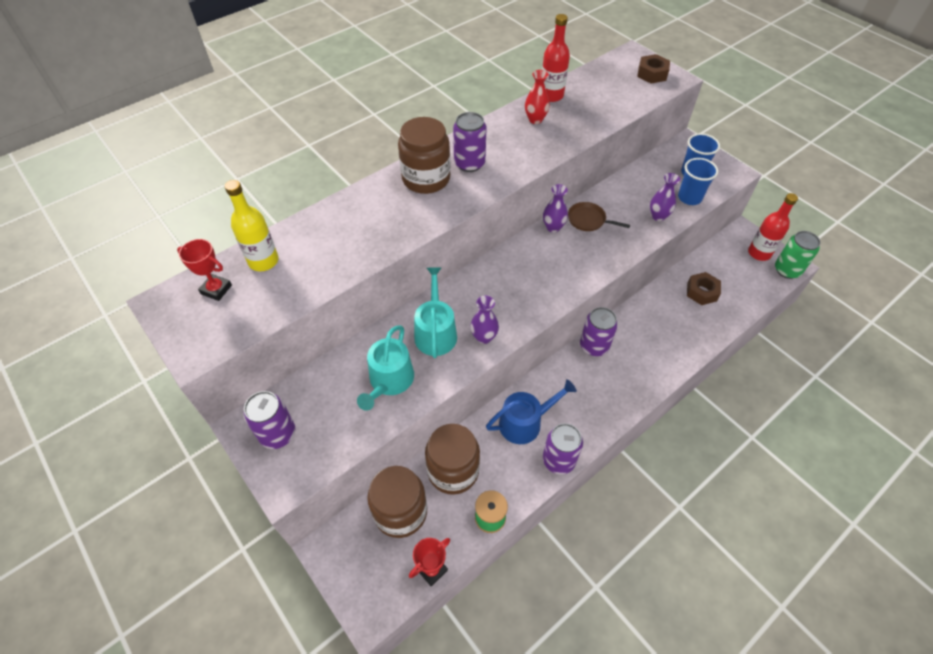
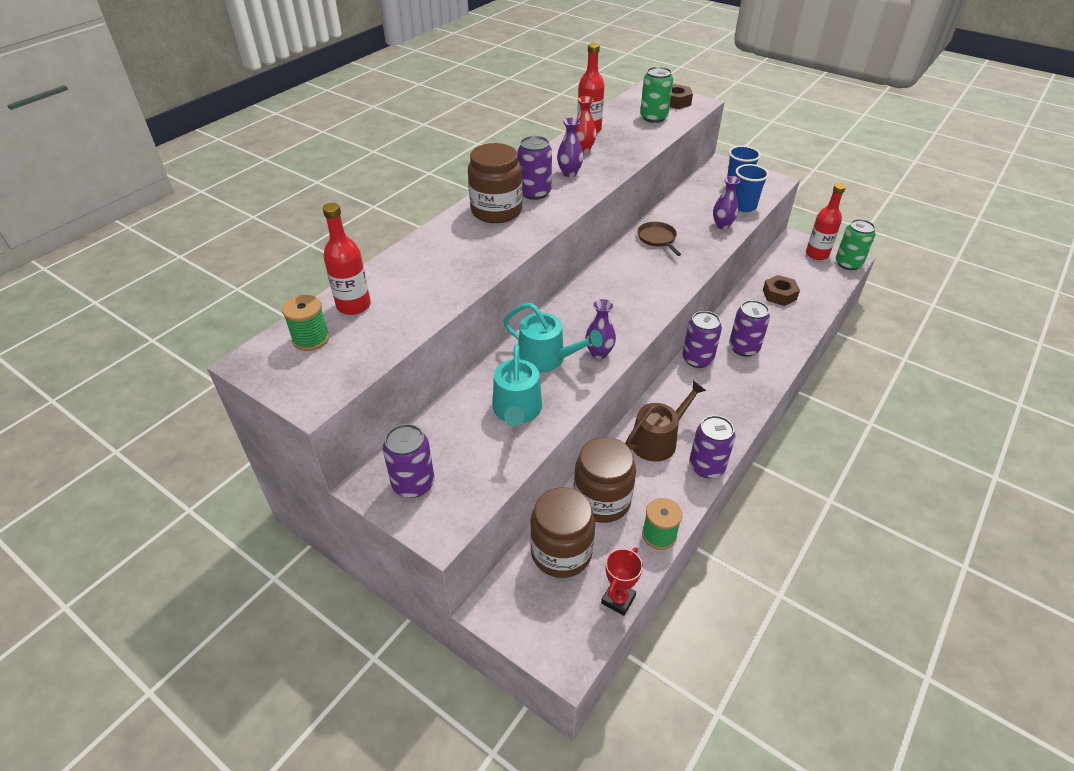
camera: 15 degrees left, 10 degrees down
red trophy [177,239,232,301] -> green spool [282,295,330,351]
yellow bottle [225,180,279,271] -> red bottle [323,203,371,315]
turquoise watering can [414,267,457,358] -> turquoise watering can turned 135 degrees clockwise [503,303,603,372]
blue watering can [486,379,577,444] -> brown watering can [625,381,706,462]
purple vase [543,184,568,233] -> purple vase moved to [557,118,584,177]
brown pan [568,202,630,231] -> brown pan turned 60 degrees clockwise [637,222,681,256]
none -> green can [640,67,673,123]
none -> purple can [729,300,770,357]

